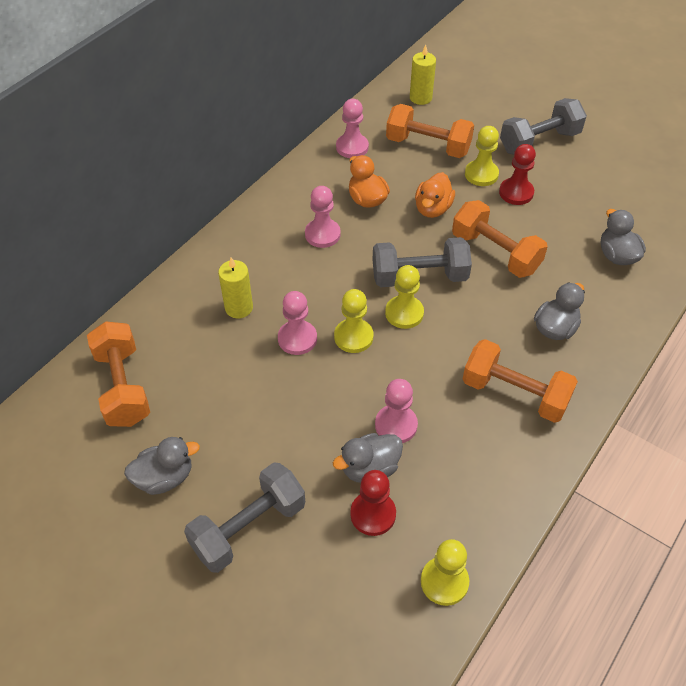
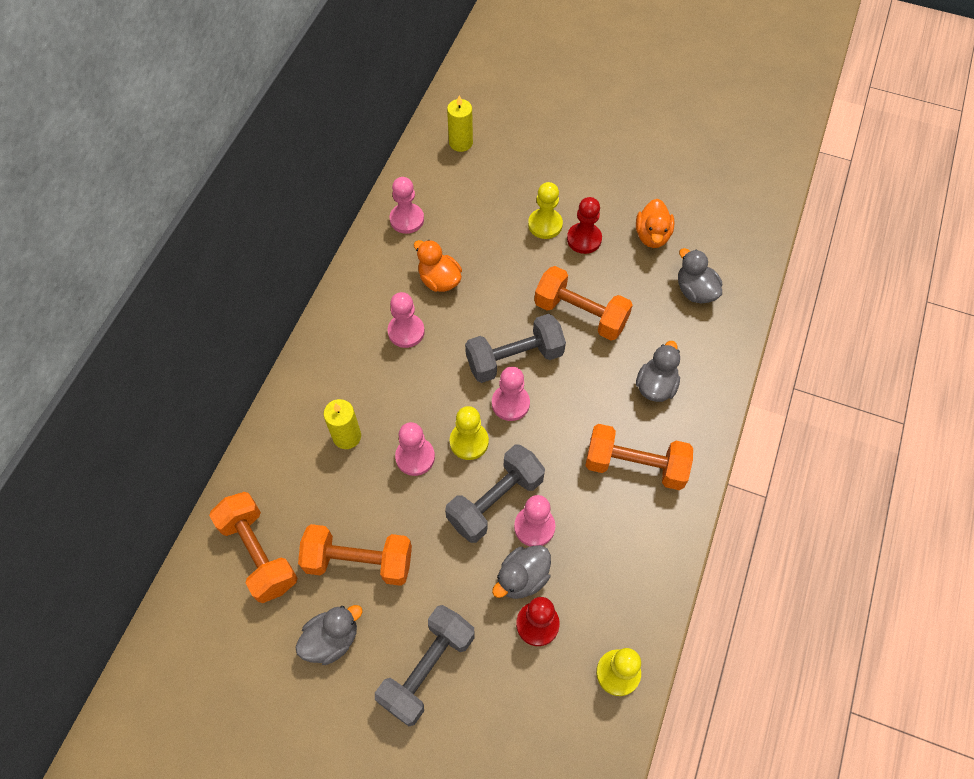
camera: 15 degrees left, 10 degrees up
yellow pawn [385,265,424,329] -> pink pawn [492,367,530,421]
orange dumbbell [386,104,474,158] -> orange dumbbell moved to [298,524,412,586]
orange duck [415,172,455,218] -> orange duck moved to [636,199,675,248]
grey dumbbell [500,98,587,155] -> grey dumbbell moved to [445,445,545,543]

